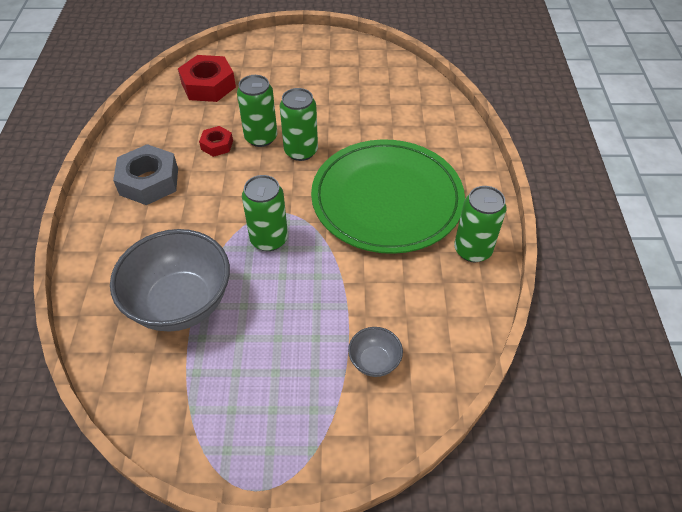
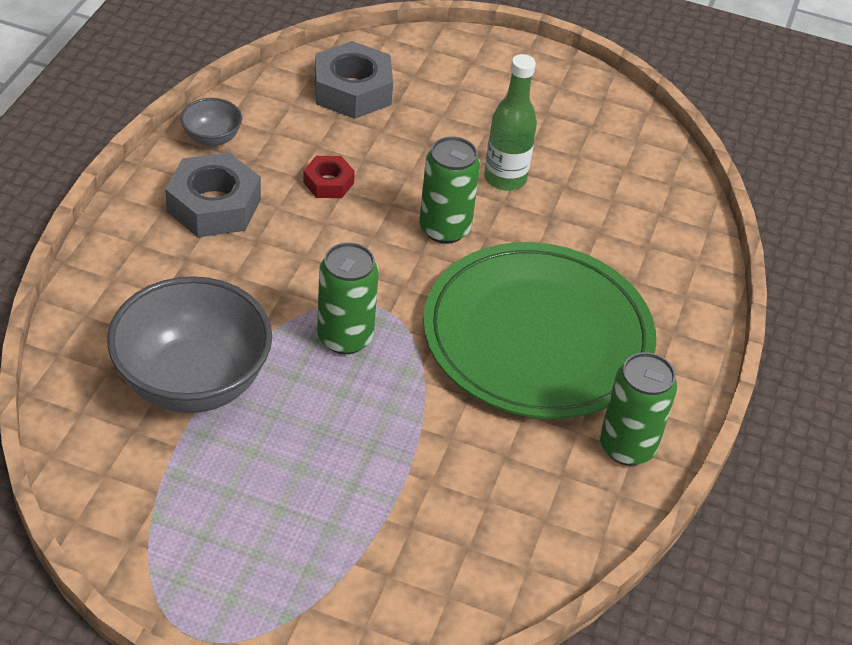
camera: 15 degrees right, 5 degrees down
red nut [178,55,236,102] -> grey nut [315,41,393,119]
green can [237,75,277,147] -> none
grey bowl [348,327,403,377] -> grey bowl moved to [180,98,242,146]
none -> green bottle [484,54,537,191]

